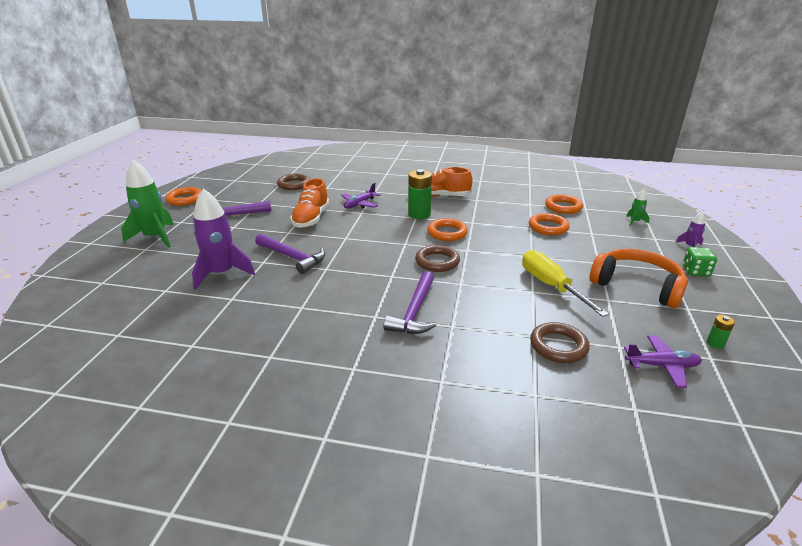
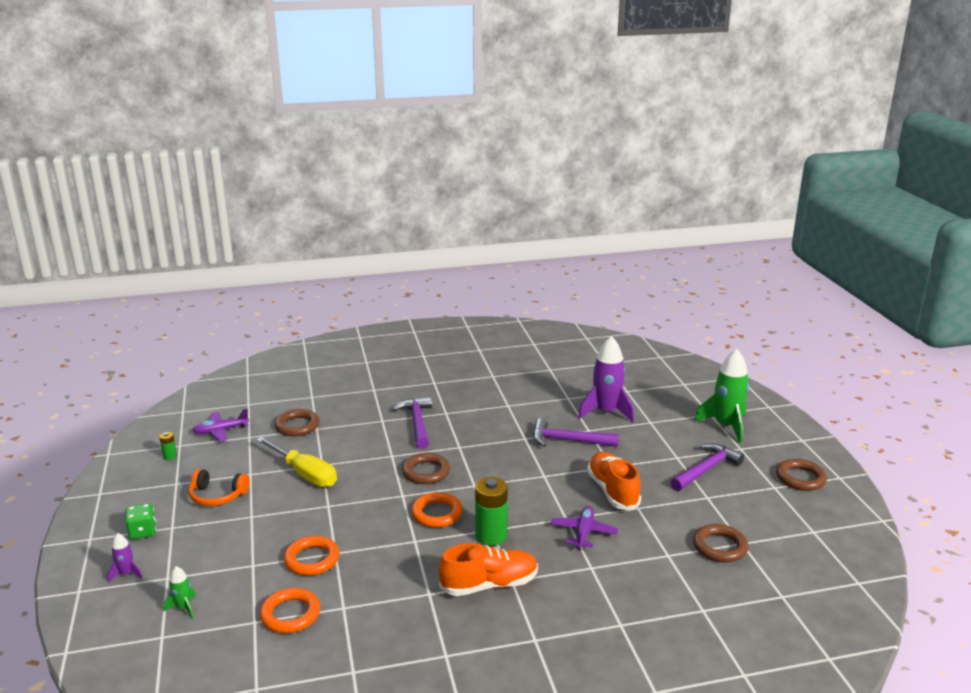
camera: 155 degrees right, 5 degrees down
orange ring [166,187,202,206] -> brown ring [776,459,827,491]
orange headphones [590,249,688,308] -> orange headphones [189,469,250,506], size x0.64

